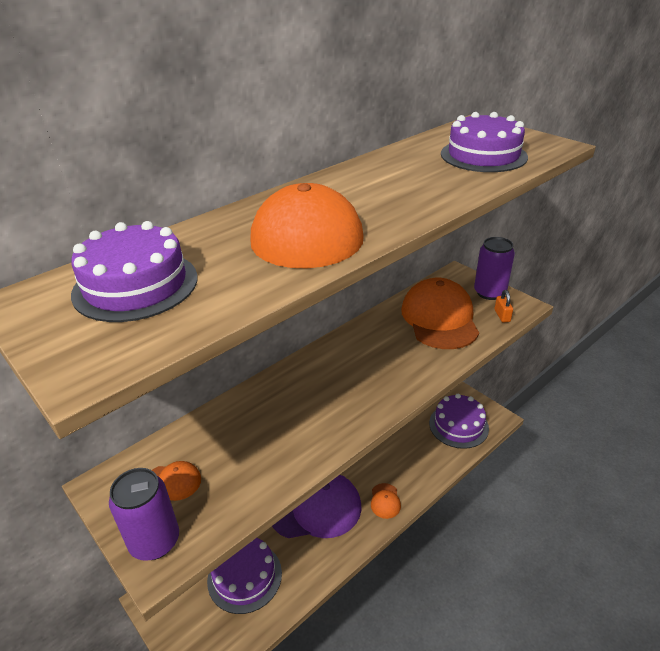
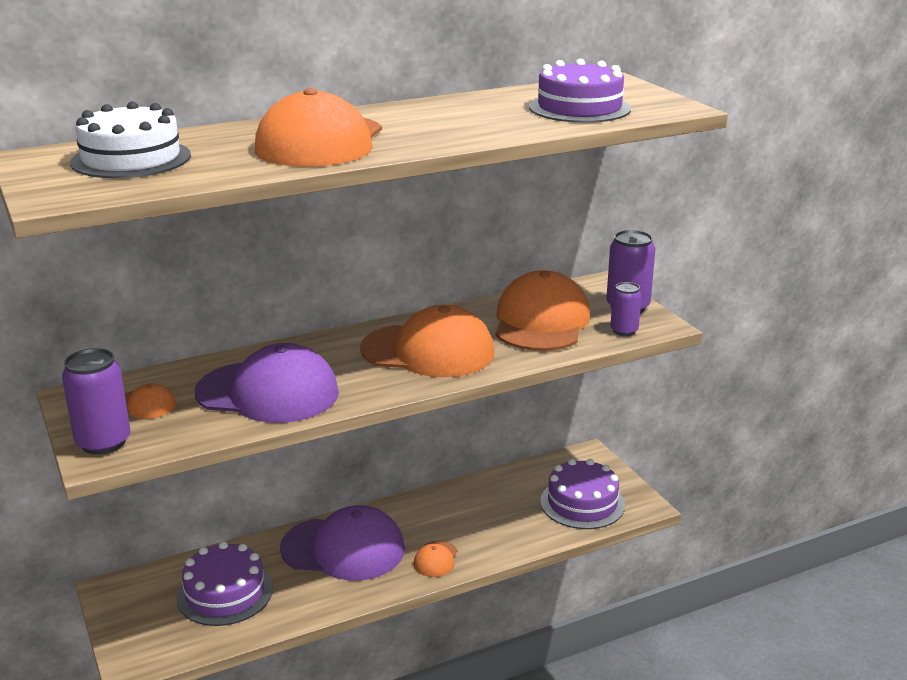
camera: 15 degrees right, 10 degrees down
purple cake [71,221,198,322] -> white cake [70,101,191,178]
orange padlock [494,290,513,323] -> purple can [610,282,642,336]
none -> purple cap [195,343,339,423]
none -> orange cap [360,305,494,377]

